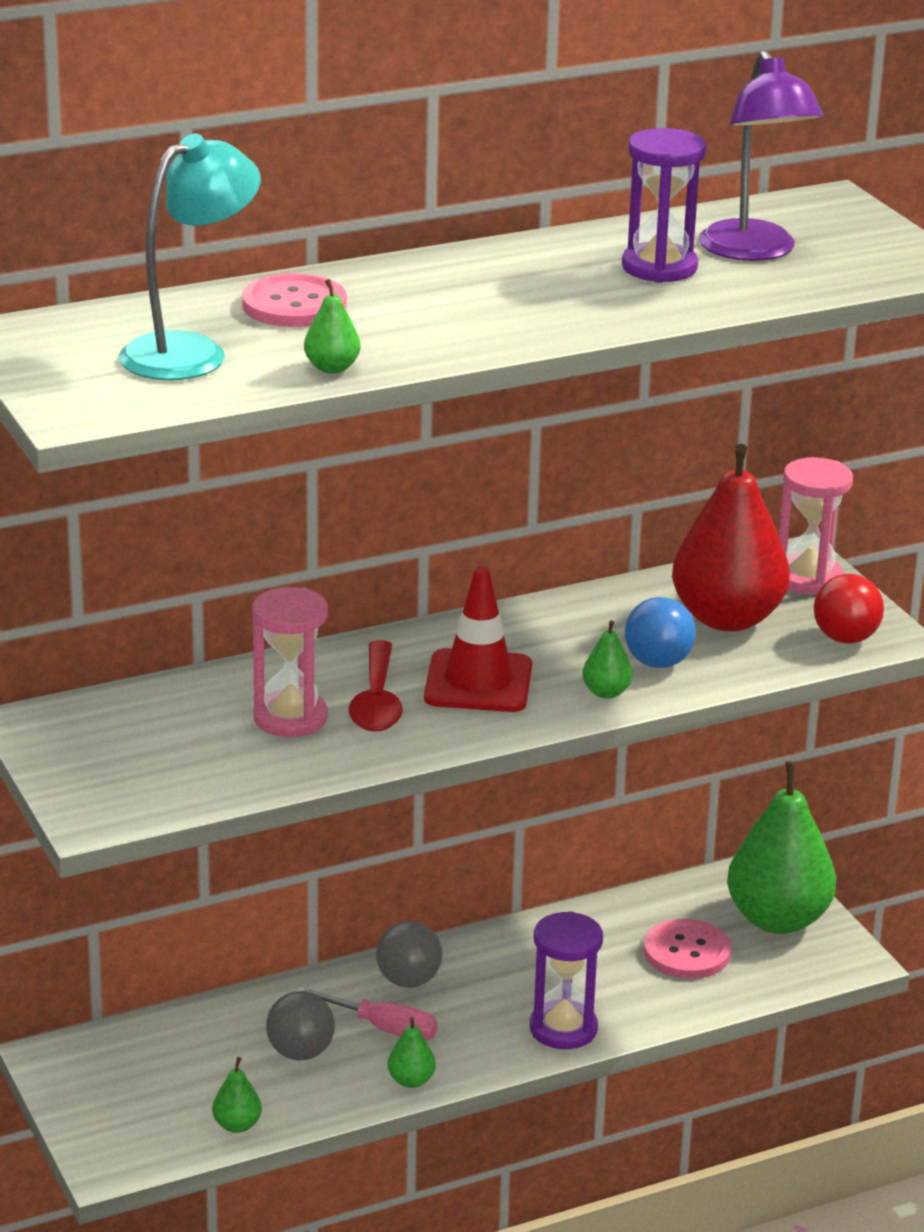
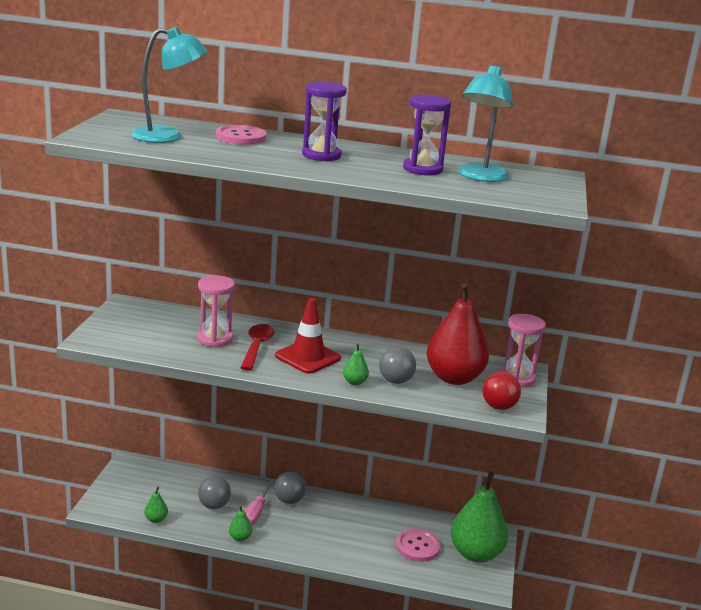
camera: 35 degrees right, 5 degrees down
pink screwdriver [297,987,438,1041] -> pink screwdriver turned 45 degrees clockwise [245,480,274,525]
green pear [304,279,360,373] -> none
red spoon [348,640,403,732] -> red spoon turned 150 degrees clockwise [240,324,275,371]
purple hourglass [530,911,603,1049] -> purple hourglass moved to [302,82,347,162]
blue ball [625,597,696,668] -> grey ball [379,347,416,384]
purple lamp [699,50,823,261] -> turquoise lamp [458,65,513,182]

